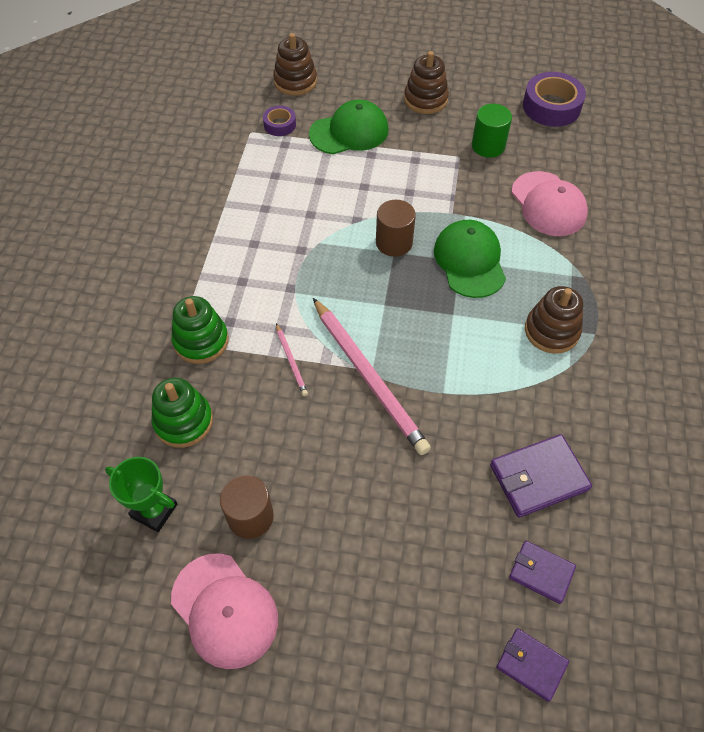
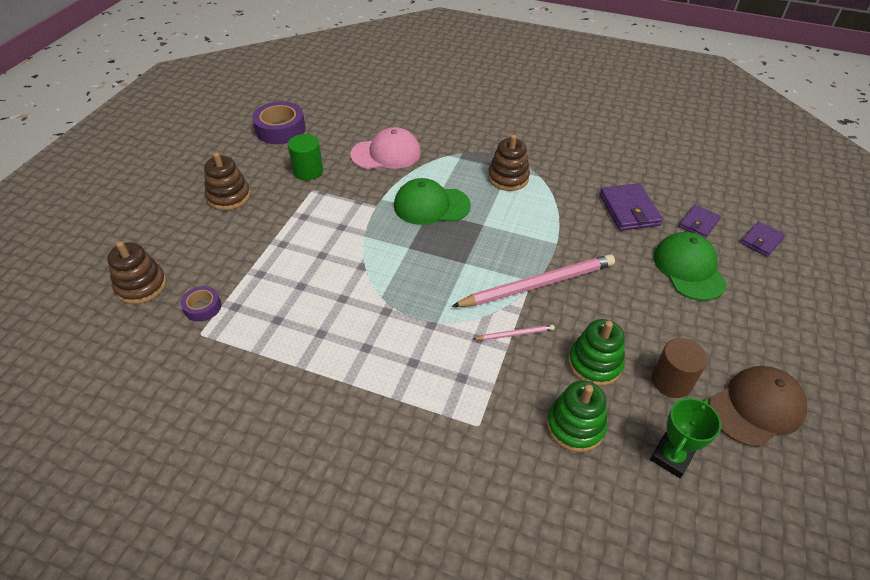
camera: 80 degrees left, 10 degrees down
green stacking toy [171,296,229,364] -> green stacking toy moved to [568,319,625,386]
pink cap [171,553,278,669] -> brown cap [709,366,807,447]
green cap [309,100,388,154] -> green cap moved to [654,232,727,301]
brown cylinder [376,200,416,257] -> none

